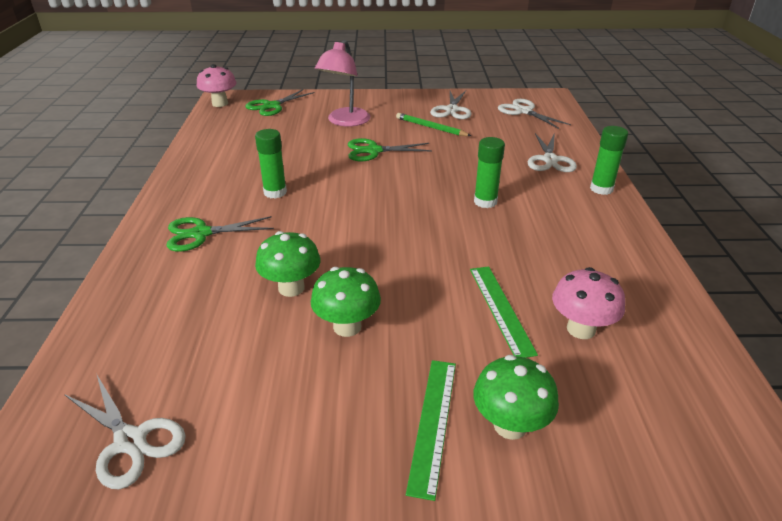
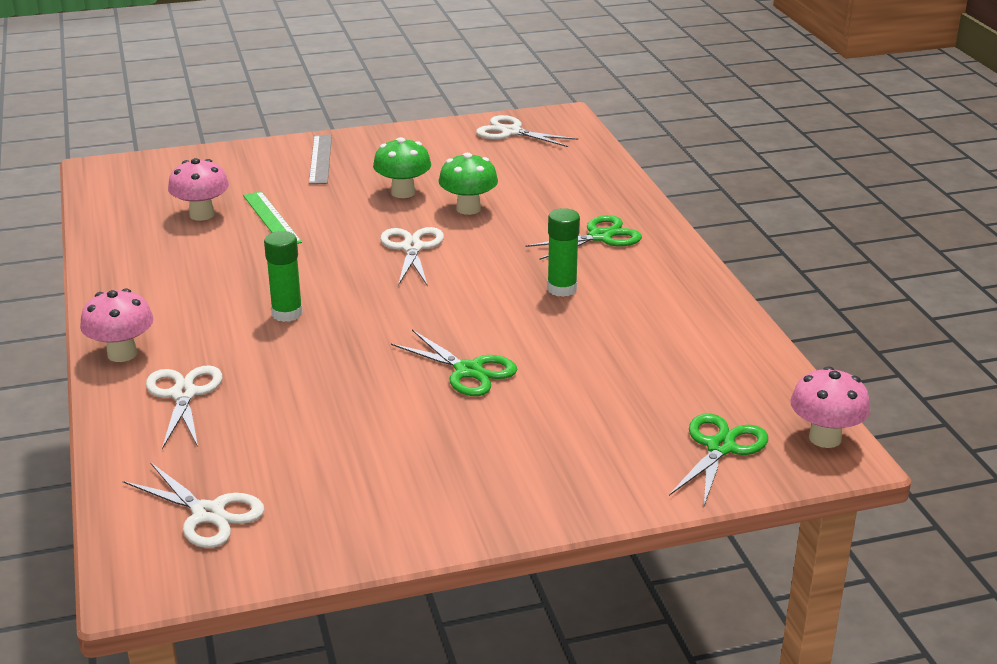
camera: 165 degrees right, 5 degrees down
pink lamp [315,40,370,126] -> none
green scissors [348,138,432,161] -> green scissors turned 60 degrees clockwise [391,330,517,396]
green pencil [396,113,471,136] -> none
green ruler [406,360,456,501] -> grey ruler [309,135,332,184]
white scissors [430,91,472,119] -> white scissors moved to [380,227,444,285]
green mushroom [473,355,559,440] -> none
green glue stick [590,126,628,195] -> pink mushroom [80,288,154,362]

